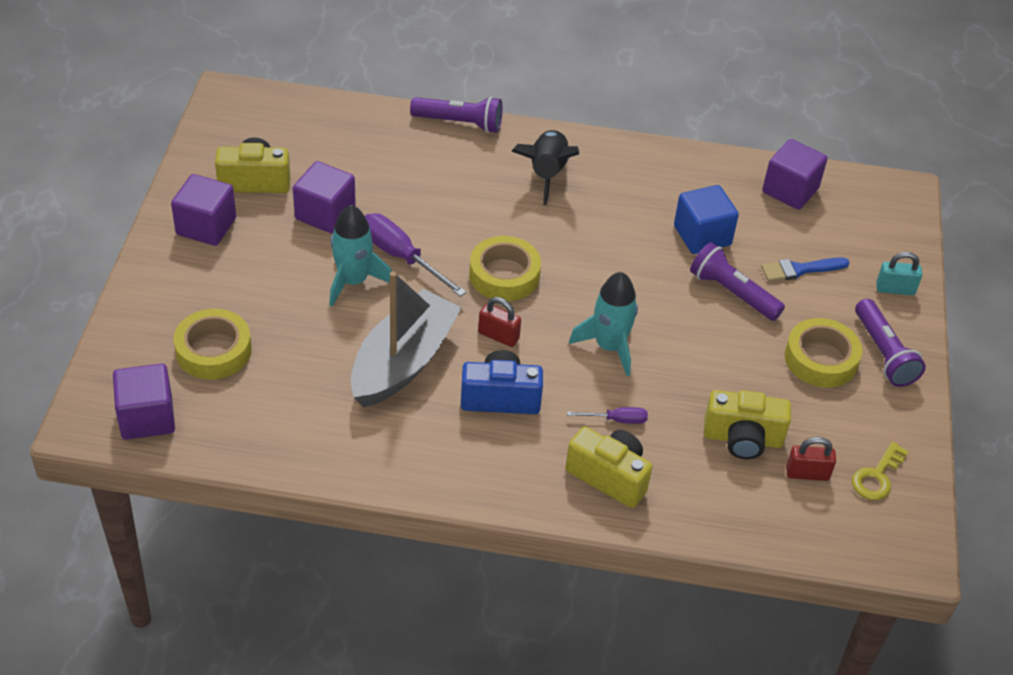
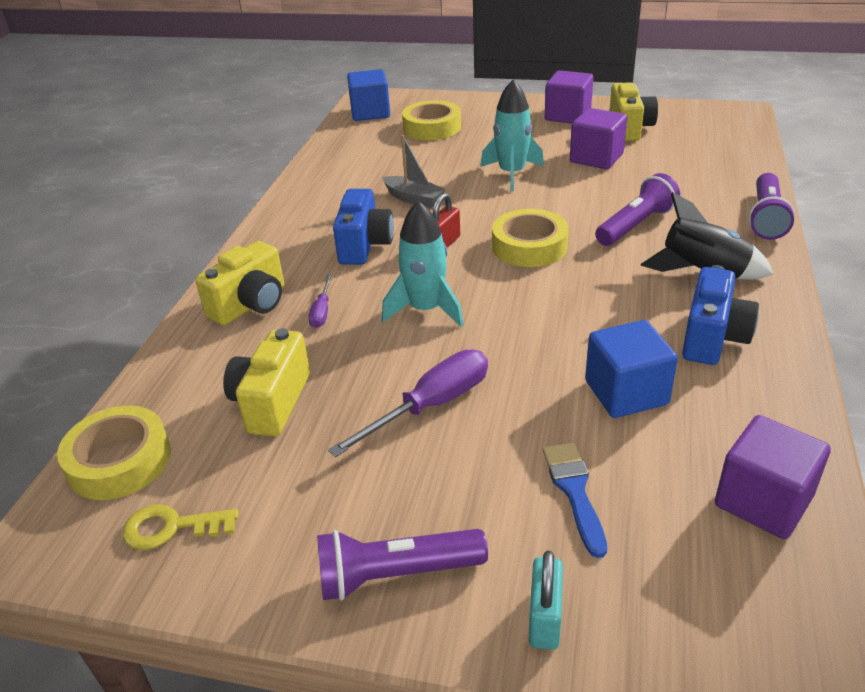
camera: 100 degrees right, 10 degrees down
purple cube [113,364,175,440] -> blue cube [347,69,390,121]
grey boat [351,271,462,407] -> grey boat [382,135,446,208], size x0.51
purple screwdriver [365,213,466,297] -> purple screwdriver moved to [328,350,488,457]
purple flashlight [690,242,785,321] -> purple flashlight moved to [595,173,680,246]
yellow tape [785,318,862,388] -> yellow tape moved to [57,405,171,500]
red padlock [786,437,836,481] -> none
yellow key [852,442,909,500] -> yellow key turned 45 degrees counterclockwise [123,504,238,550]
none -> blue camera [682,267,759,365]

